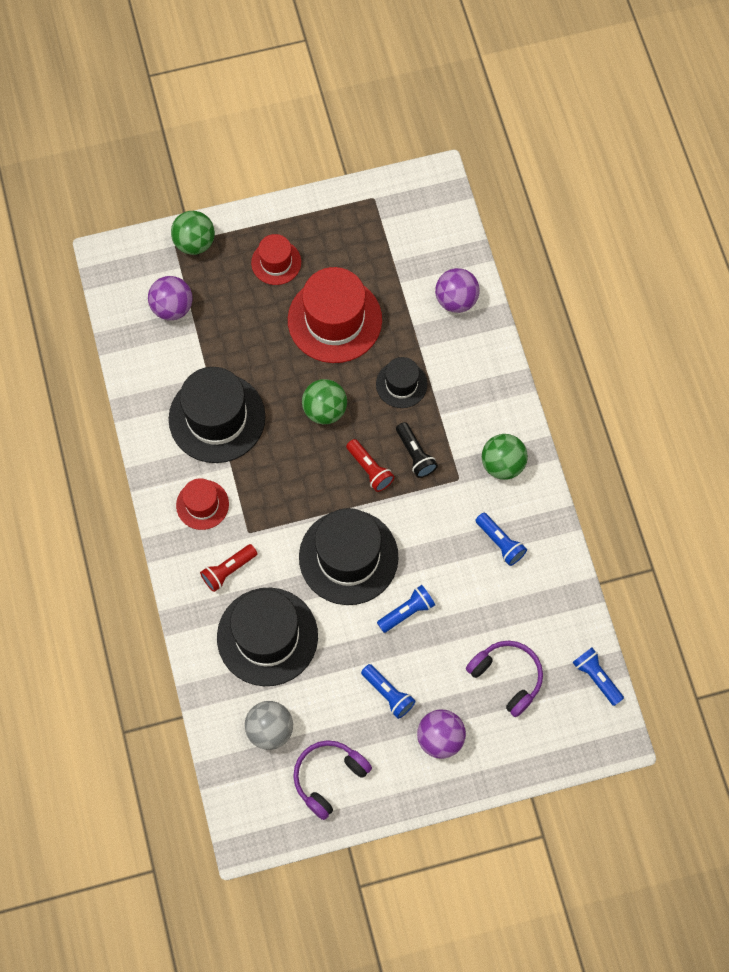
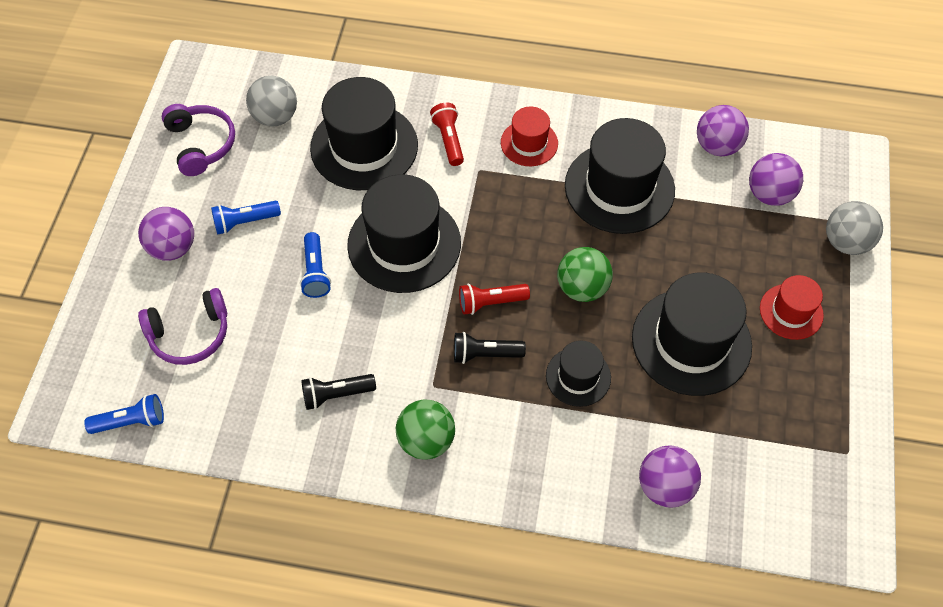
camera: 115 degrees right, 10 degrees down
green ball [171,211,215,255] -> grey ball [826,201,883,255]
red hat [288,267,382,363] -> black hat [632,272,752,396]
blue flashlight [475,513,527,566] -> black flashlight [301,374,376,410]
none -> purple ball [697,105,749,156]

